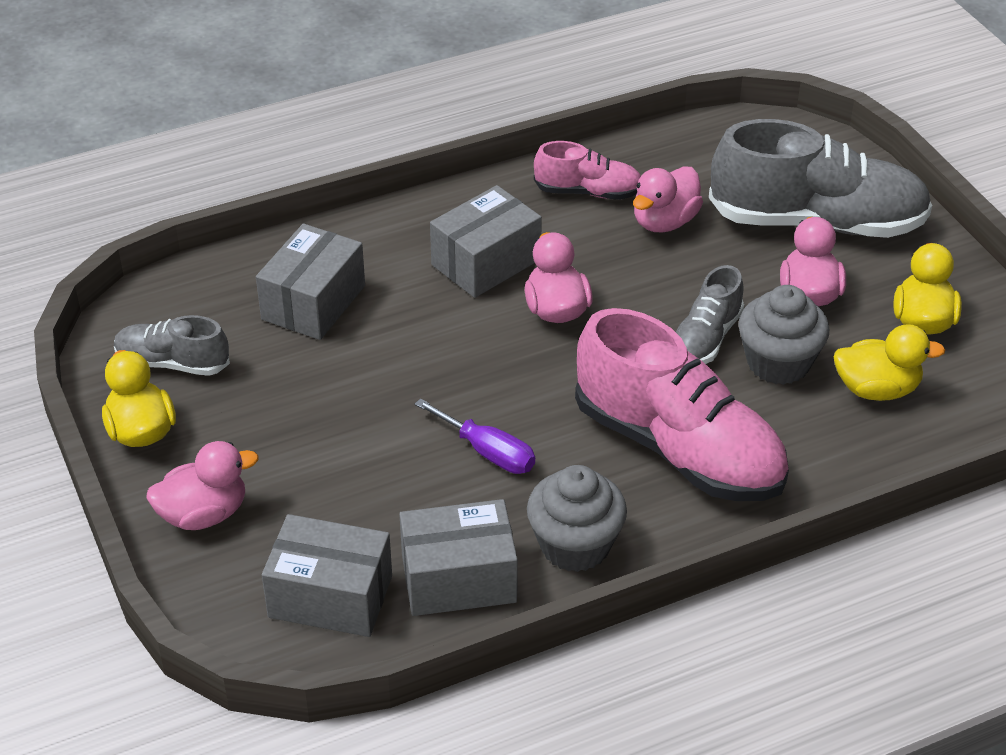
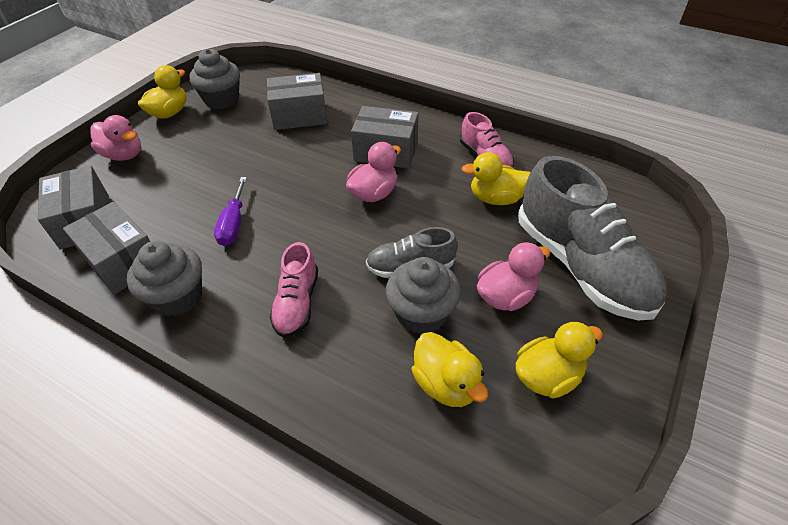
camera: 55 degrees right, 5 degrees up
grey shoe [114,315,230,376] -> grey cupcake [190,49,240,109]
pink shoe [575,308,789,501] -> pink shoe [270,242,318,338], size x0.51
pink duck [633,166,703,233] -> yellow duck [462,152,531,205]

